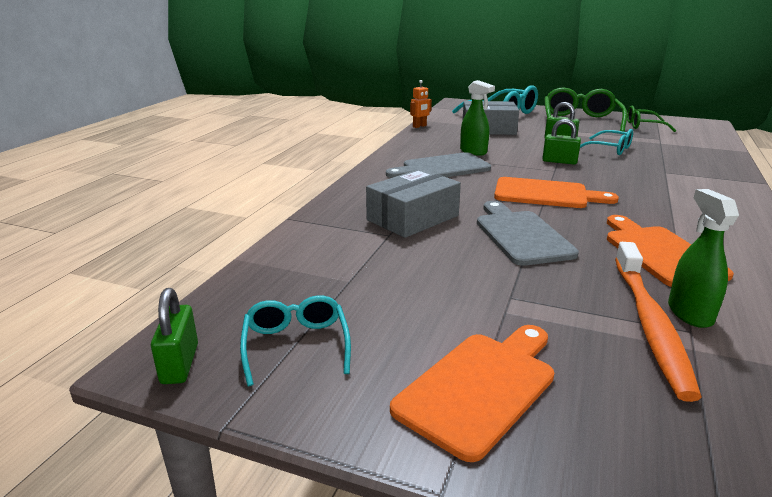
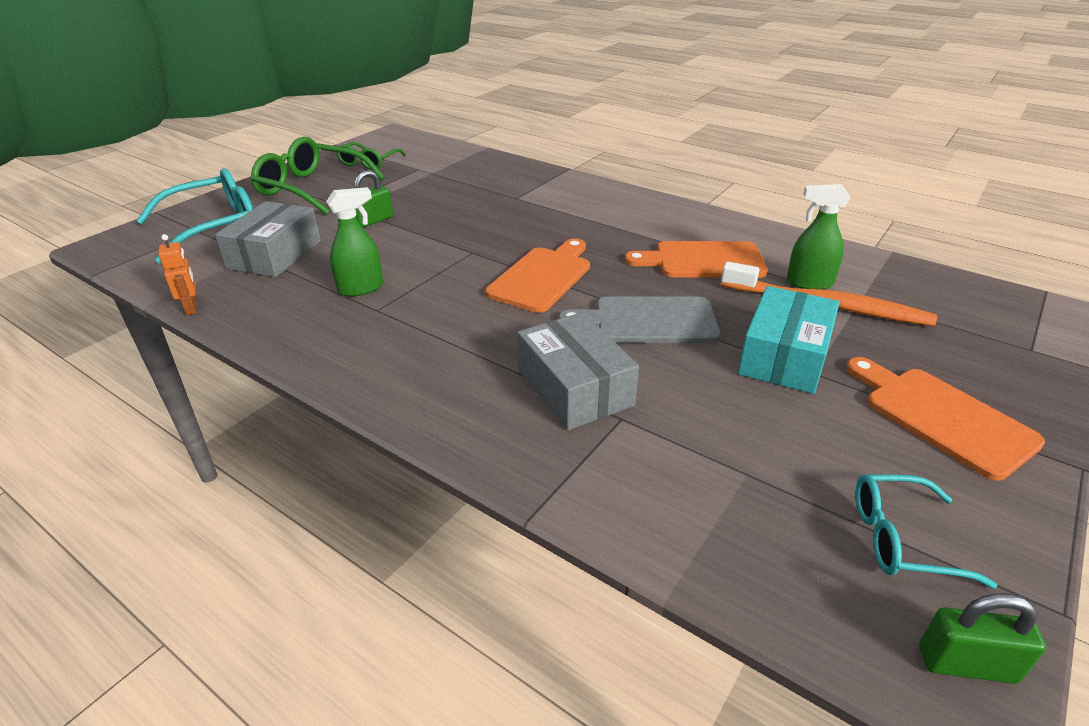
camera: 75 degrees left, 10 degrees up
grey cutting board [386,152,491,178] -> none
green padlock [542,119,581,165] -> none
turquoise glasses [580,129,633,155] -> none
none -> turquoise box [738,286,840,394]

